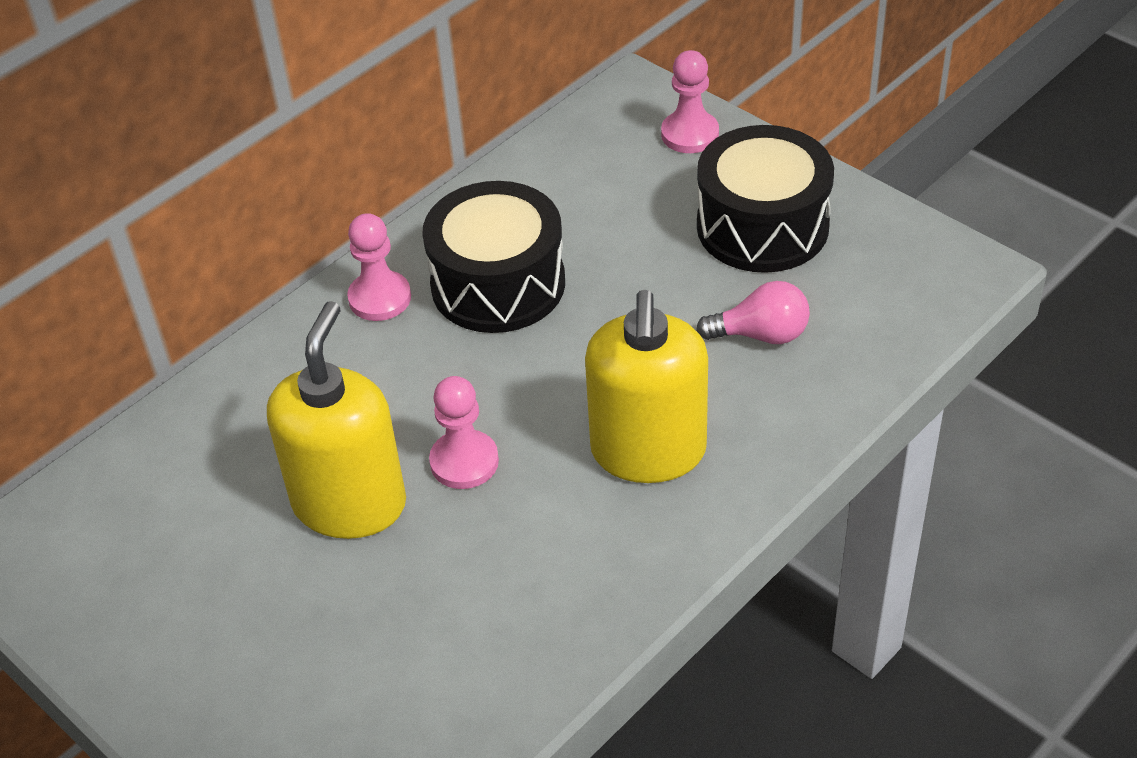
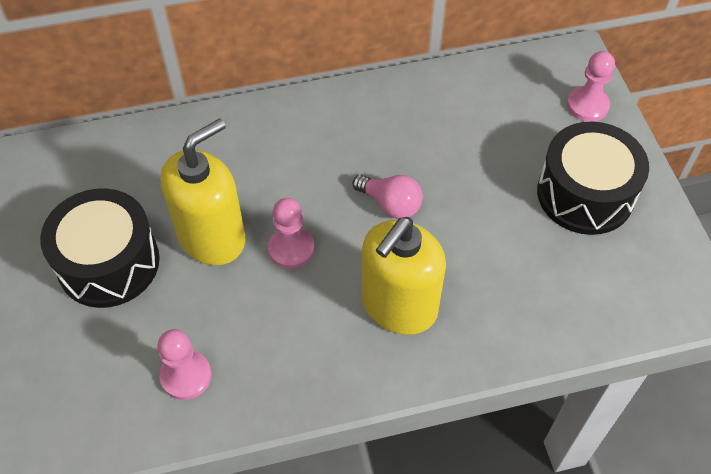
camera: 30 degrees right, 10 degrees up
pink pawn [347,213,411,321] -> pink pawn moved to [157,329,211,400]
black drum [422,181,565,333] -> black drum moved to [40,188,160,308]
pink light bulb [696,281,810,344] -> pink light bulb moved to [352,175,423,219]

